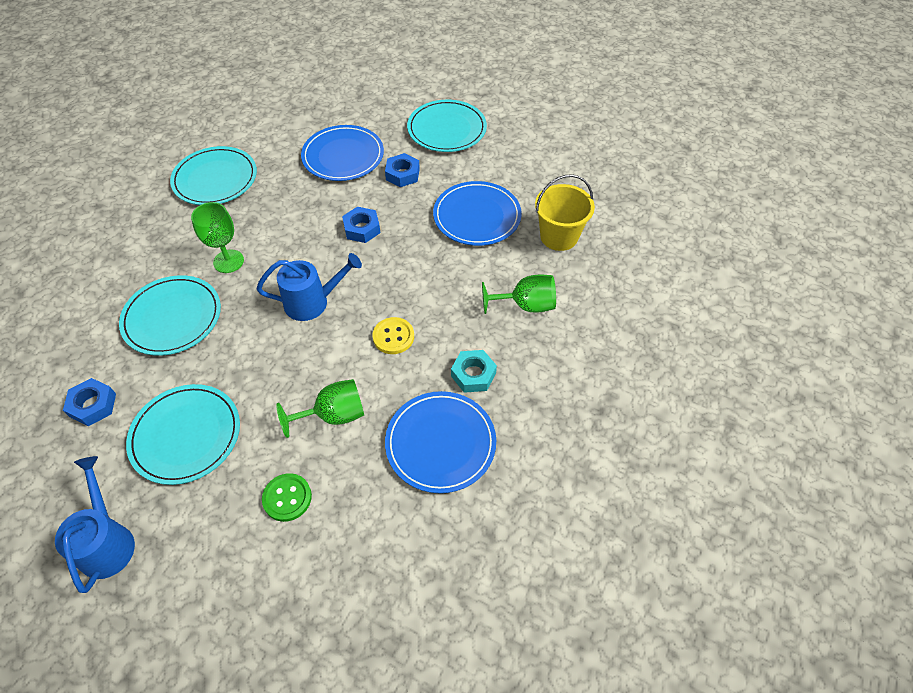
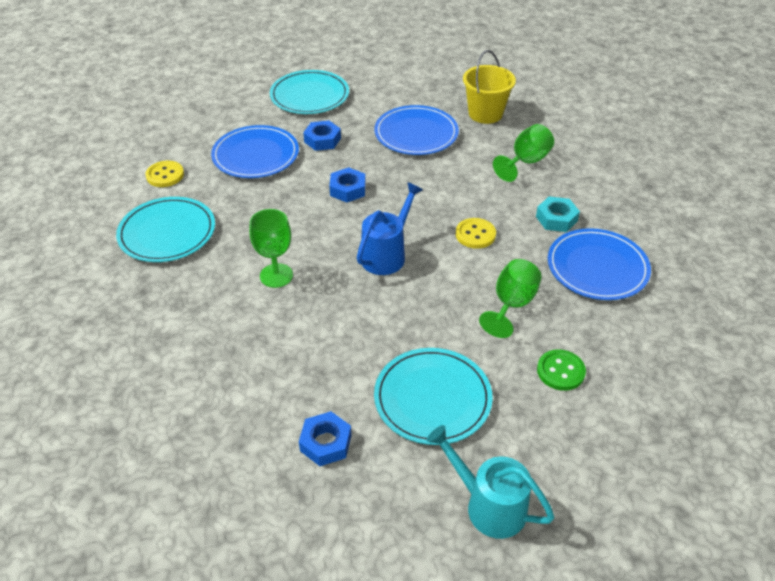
camera: 45 degrees left, 10 degrees down
blue watering can [55,456,135,593] -> turquoise watering can [427,425,555,539]
turquoise plate [119,275,221,356] -> none
none -> yellow button [146,161,184,187]

